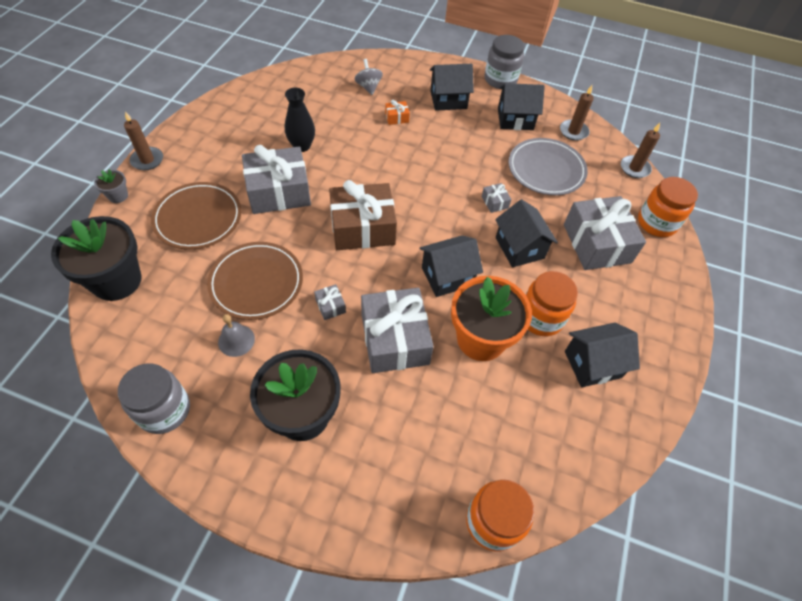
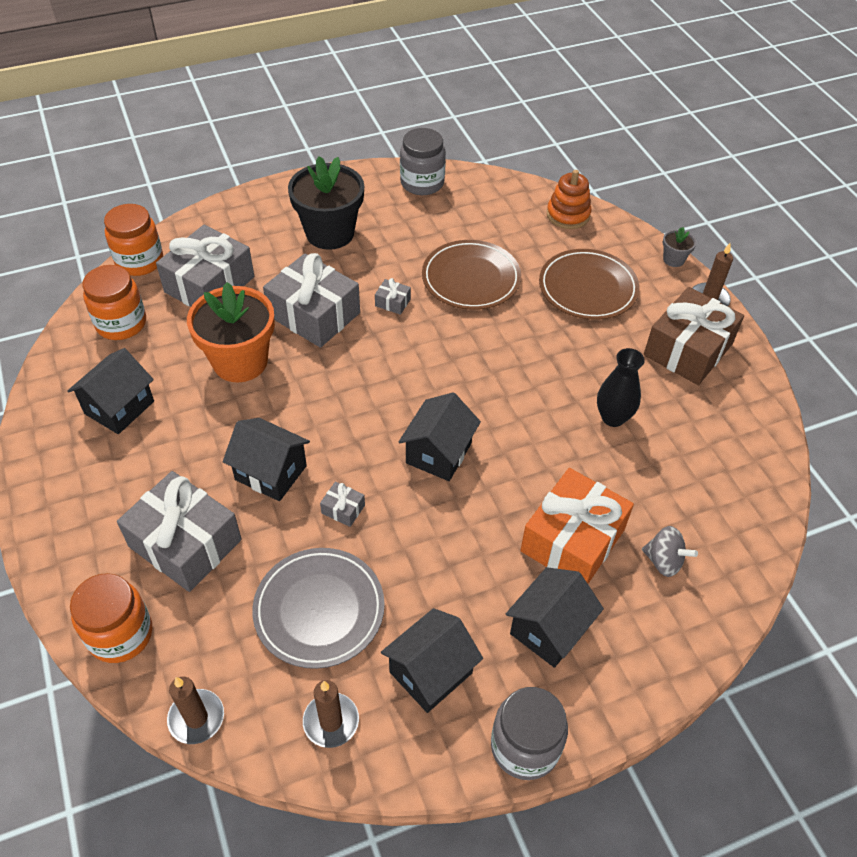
camera: 140 degrees right, 5 degrees down
black flower pot [51,216,142,301] -> orange stacking toy [547,170,591,229]
grey bell [218,314,255,357] -> none
grey gift [242,145,311,214] -> grey gift moved to [156,225,254,307]
brown gift [329,180,397,250] -> brown gift moved to [644,287,744,385]
orange gift [385,100,410,125] -> orange gift [520,468,634,584], size x2.45
black house [420,235,483,297] -> black house moved to [399,393,481,481]
orange jar [526,271,578,336] -> orange jar moved to [82,265,146,340]

